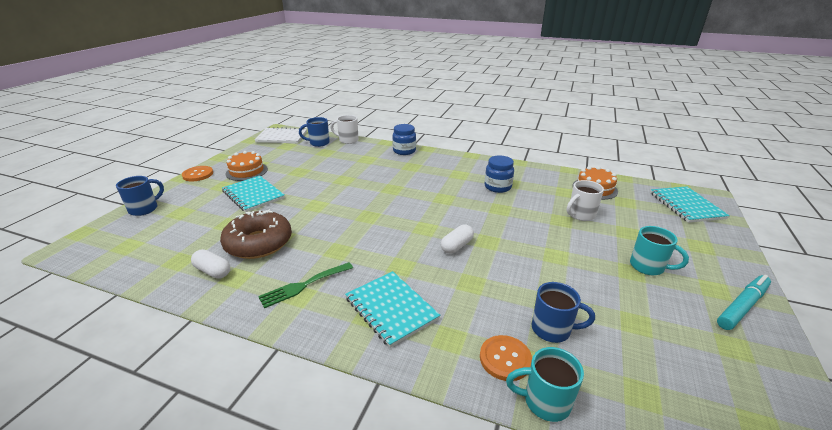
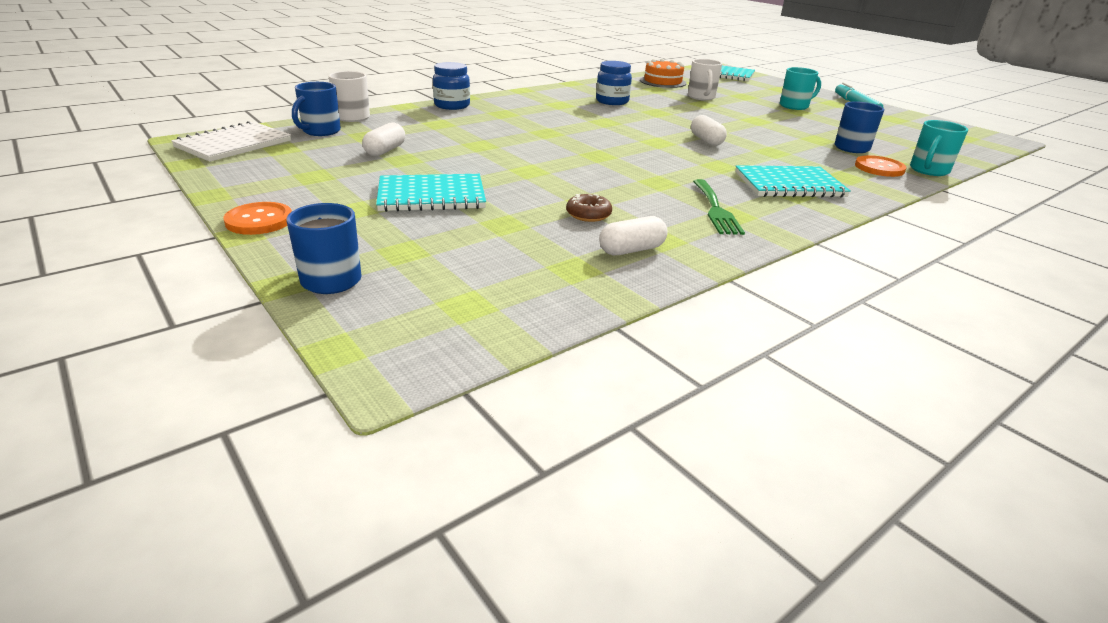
camera: 60 degrees left, 0 degrees up
brown donut [220,209,292,259] -> brown donut [566,193,612,222], size x0.43
orange cake [225,151,268,181] -> none
none -> white capsule [362,123,405,156]

